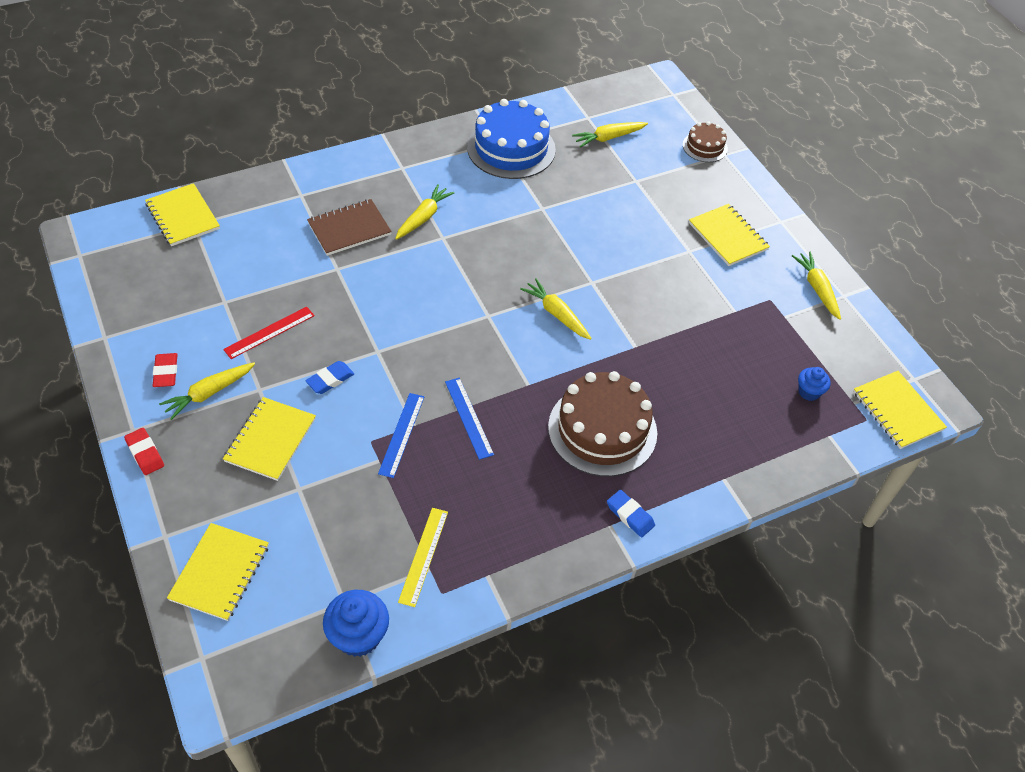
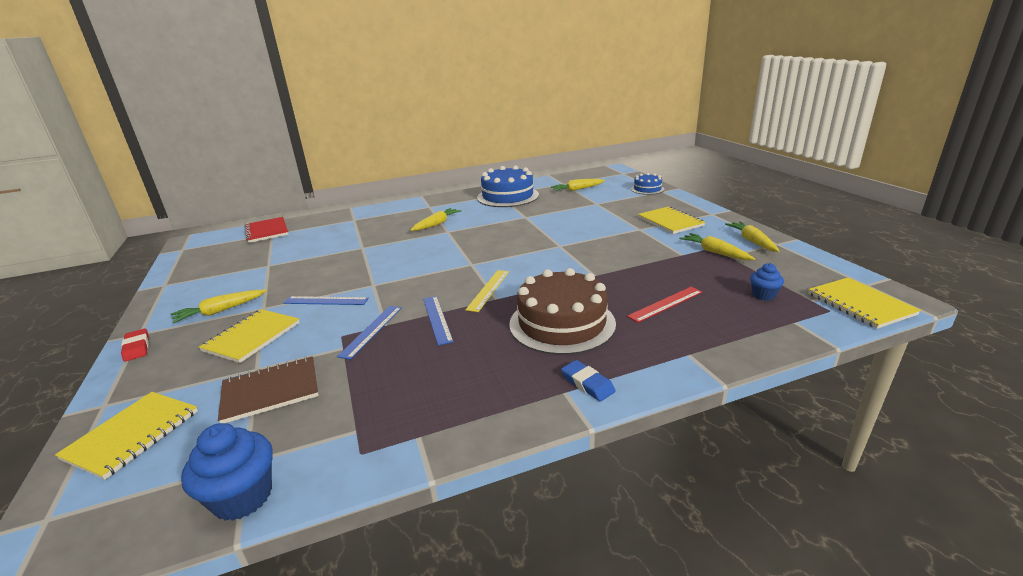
camera: 10 degrees right, 25 degrees down
yellow notebook [145,183,220,246] -> red notebook [244,217,289,243]
red eraser [153,353,178,387] -> none
red ruler [223,306,315,359] -> red ruler moved to [627,287,702,323]
blue eraser [305,361,354,394] -> blue ruler [283,296,369,305]
brown notebook [307,199,392,256] -> brown notebook moved to [218,356,319,423]
yellow ruler [398,508,448,607] -> yellow ruler moved to [465,270,509,312]
yellow carrot [520,278,592,340] -> yellow carrot moved to [679,233,755,260]
brown cake [683,122,728,162] -> blue cake [631,173,664,195]

